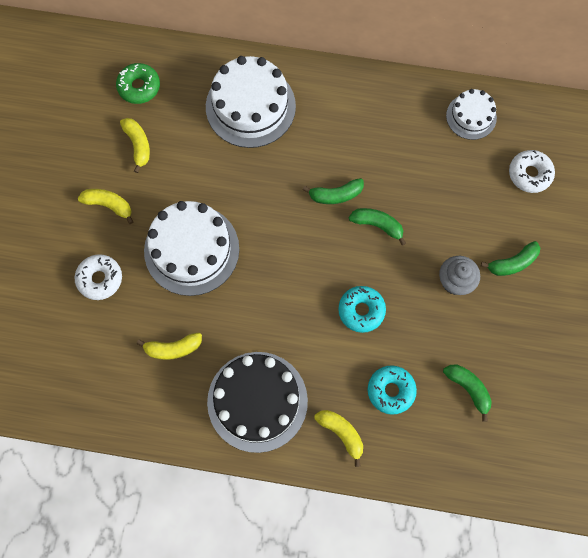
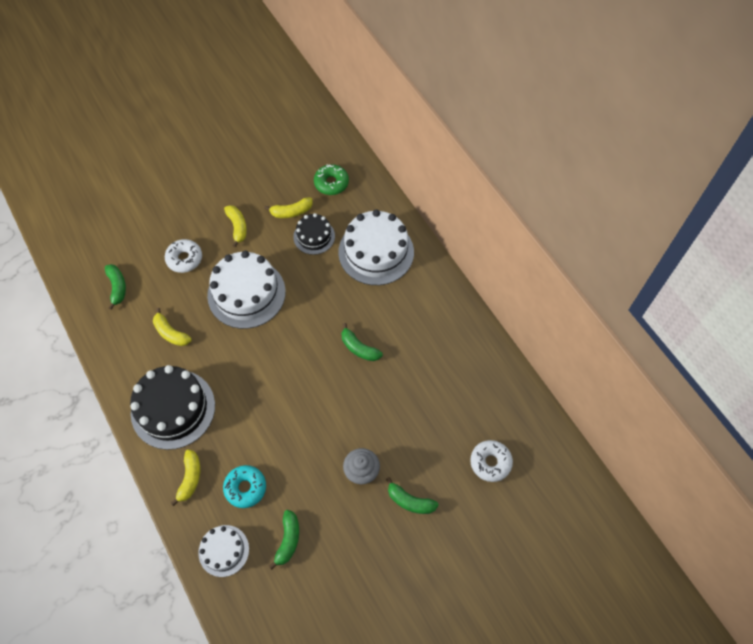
camera: 50 degrees right, 10 degrees down
yellow banana [120,118,150,173] -> yellow banana turned 45 degrees clockwise [264,197,313,218]
turquoise donut [338,286,386,333] -> none
green banana [349,208,406,246] -> green banana moved to [105,264,126,310]
white cake [446,89,497,140] -> white cake moved to [198,525,249,577]
none -> black cake [293,213,335,255]

